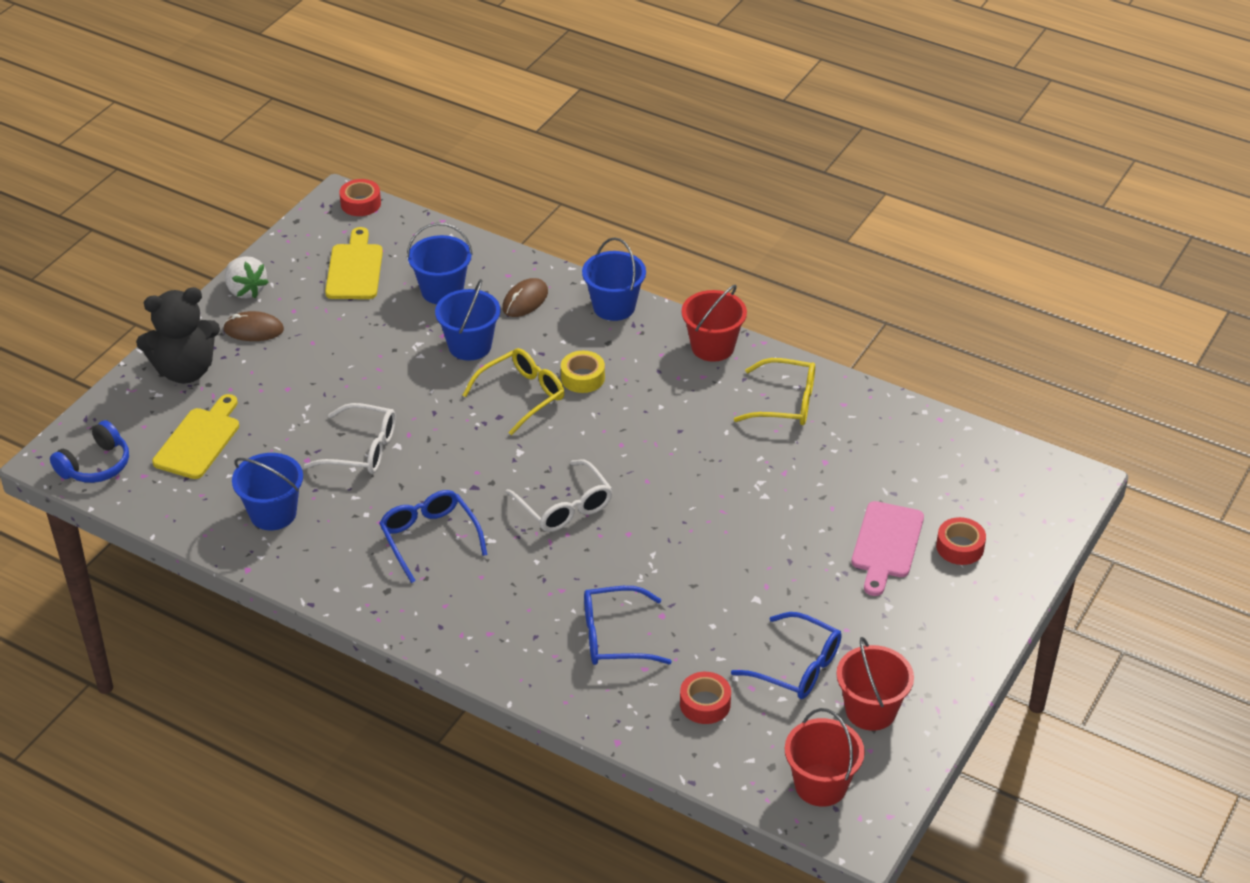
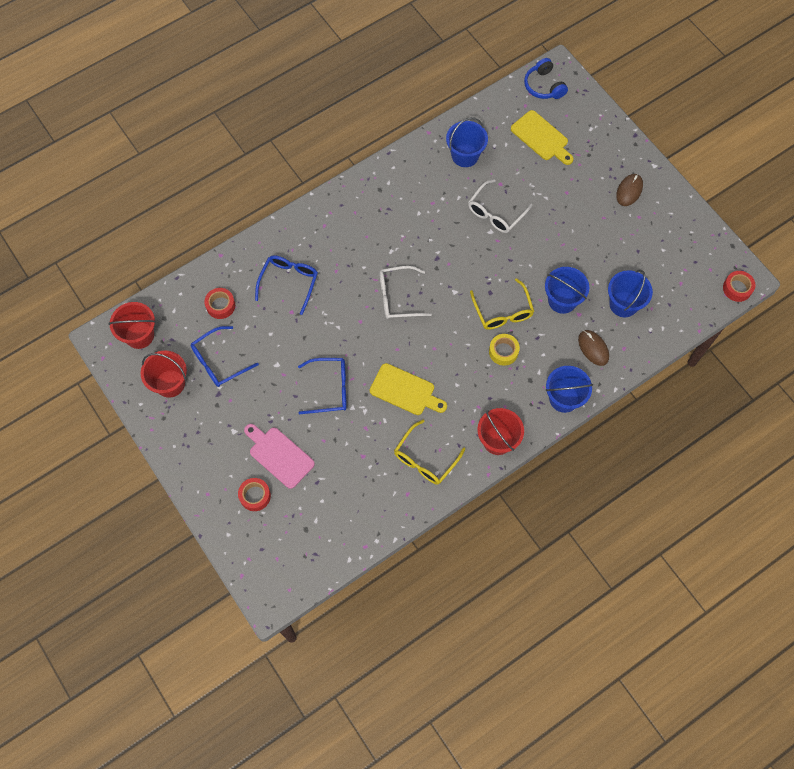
camera: 115 degrees right, 25 degrees up
black teddy bear [136,287,220,384] -> none
white strawberry [225,256,269,299] -> none
yellow cutting board [325,227,383,299] -> yellow cutting board moved to [370,363,447,415]
blue glasses [379,490,487,583] -> blue glasses moved to [298,358,347,414]

